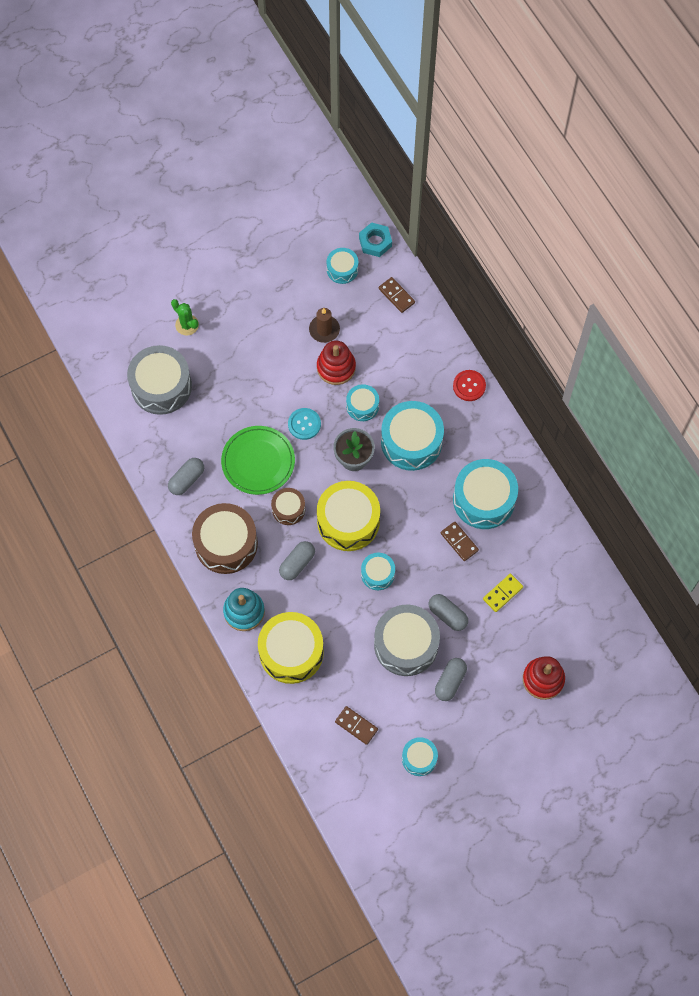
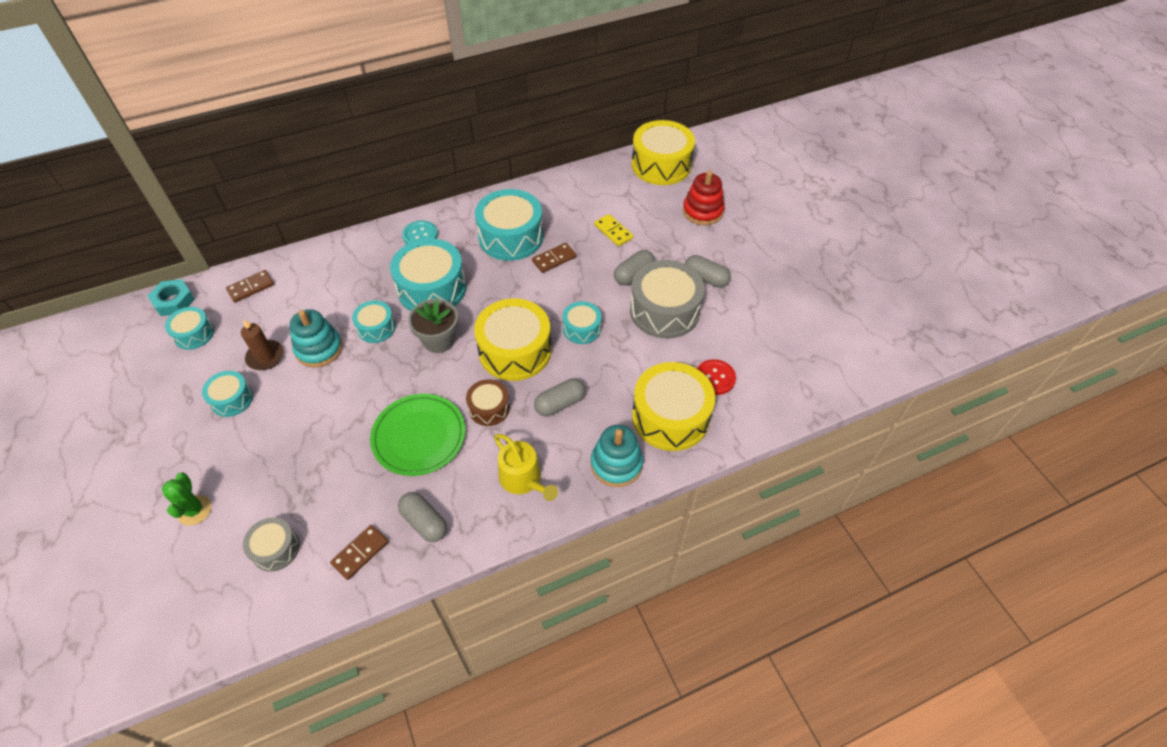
camera: 85 degrees left, 15 degrees down
grey drum [127,345,192,415] -> grey drum [243,518,300,572], size x0.54
green cactus [171,299,199,336] -> green cactus turned 60 degrees counterclockwise [162,473,211,526]
brown drum [192,503,258,574] -> yellow watering can [494,434,558,501]
grey capsule [279,541,315,580] -> grey capsule turned 75 degrees counterclockwise [534,378,585,417]
turquoise button [288,408,321,440] -> turquoise button moved to [402,220,438,244]
red stacking toy [317,340,356,385] -> turquoise stacking toy [290,309,343,368]
brown domino [335,706,378,745] -> brown domino moved to [330,525,388,580]
turquoise drum [402,737,438,776] -> turquoise drum moved to [202,371,253,417]
red button [453,370,486,401] -> red button moved to [697,359,736,395]
none -> yellow drum [632,120,695,185]

